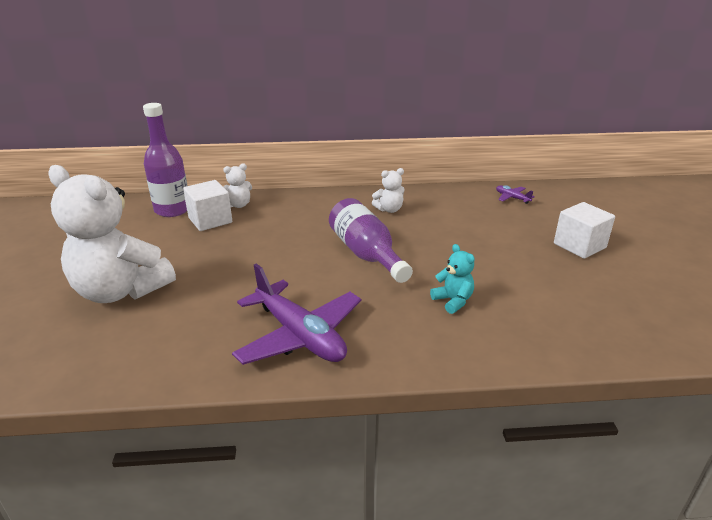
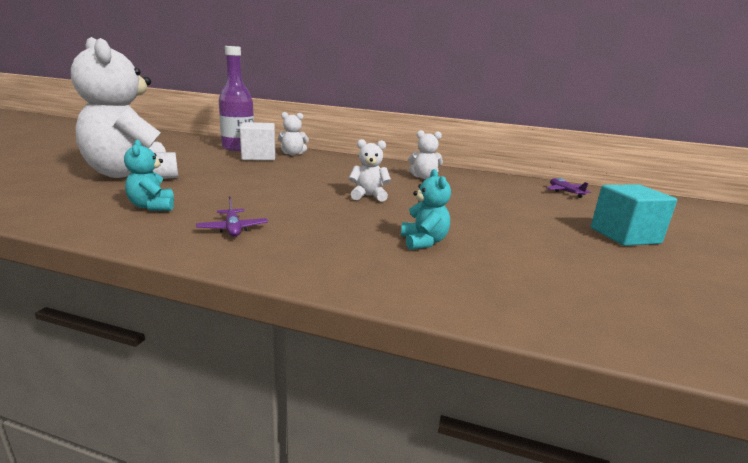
camera: 20 degrees right, 10 degrees down
purple plane [232,263,361,365] -> purple plane [196,196,268,237], size x0.42
purple bottle [329,198,413,283] -> white teddy bear [349,139,391,202]
white cube [554,202,615,259] -> turquoise cube [591,184,677,246]
none -> turquoise teddy bear [124,140,174,211]

